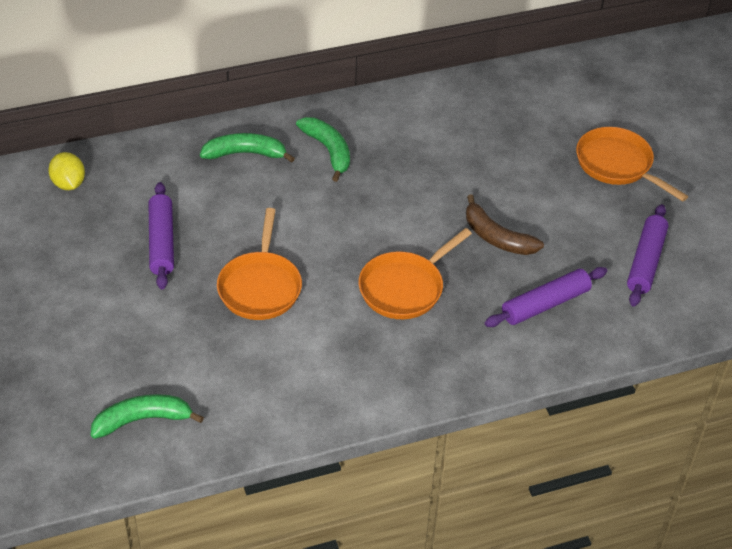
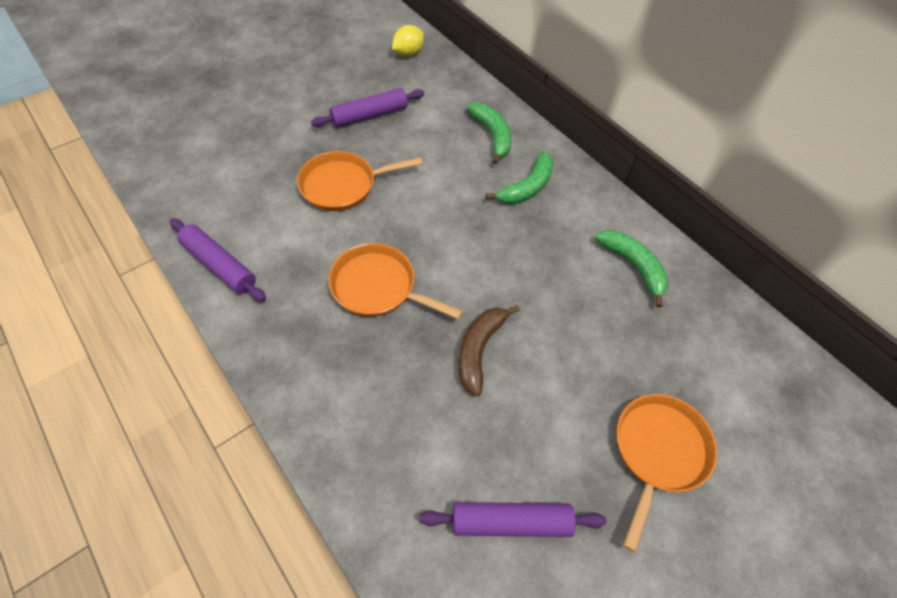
camera: 70 degrees right, 10 degrees up
green banana [91,394,204,439] -> green banana moved to [595,230,668,308]
purple rolling pin [485,267,607,327] -> purple rolling pin moved to [170,218,266,302]

